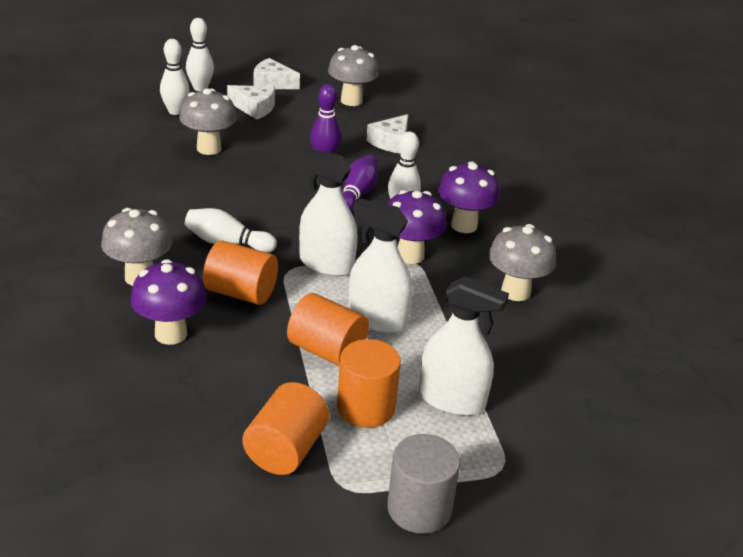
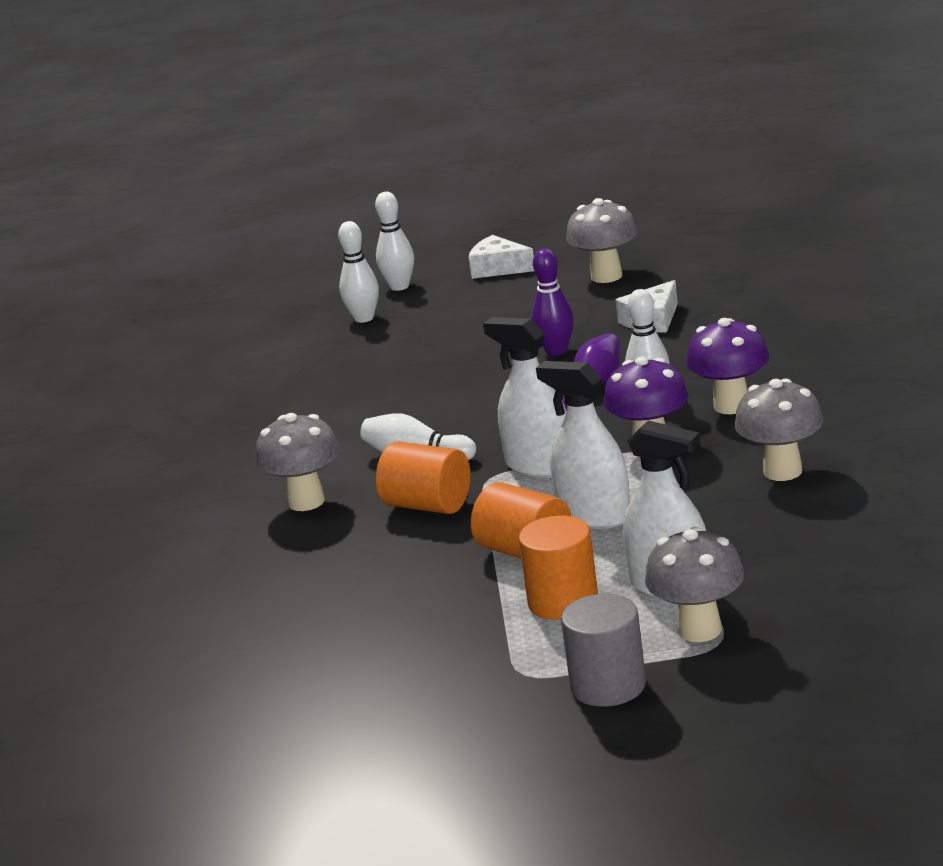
camera: 15 degrees right, 10 degrees down
purple mushroom [130,259,206,345] -> none
grey mushroom [179,88,237,155] -> grey mushroom moved to [645,527,745,642]
white cheese [227,85,275,120] -> none
orange cylinder [242,382,329,475] -> none

